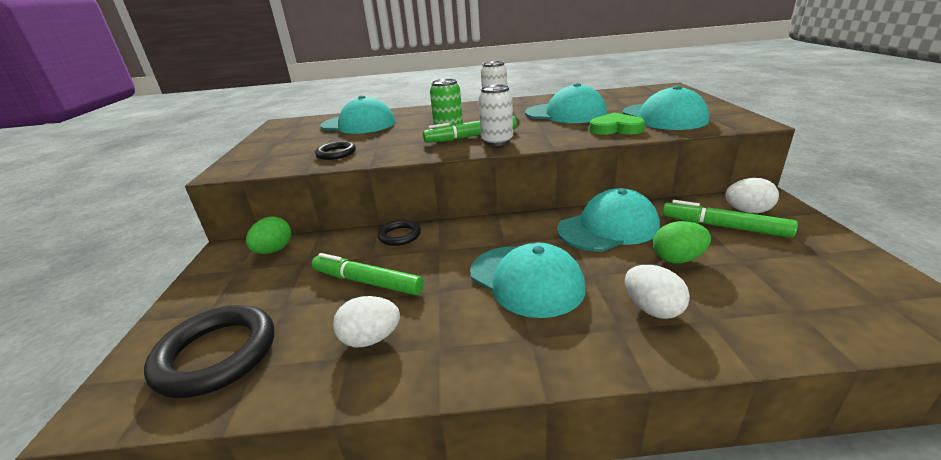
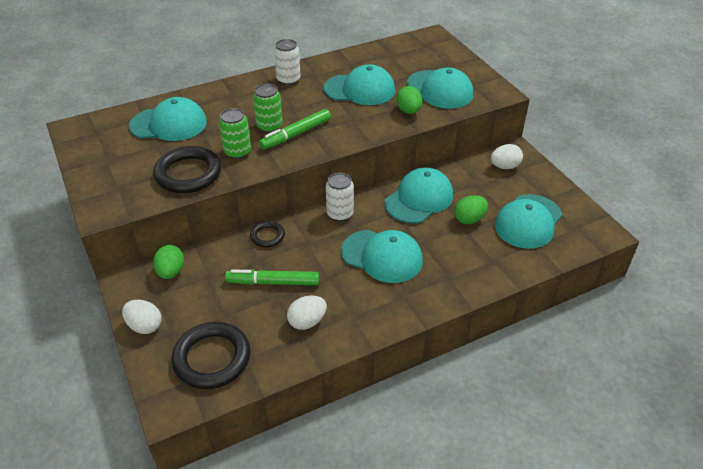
camera: 25 degrees left, 15 degrees up
black ring [315,141,356,160] -> black ring [153,146,222,193], size x1.89
white can [479,84,513,146] -> white can moved to [326,173,354,222]
green heart [589,113,645,135] -> green egg [396,86,422,114]
white egg [625,265,690,319] -> white egg moved to [122,300,162,334]
green marker [662,200,798,238] -> none
none -> green can [219,108,251,159]
none -> turquoise cap [494,194,562,249]

